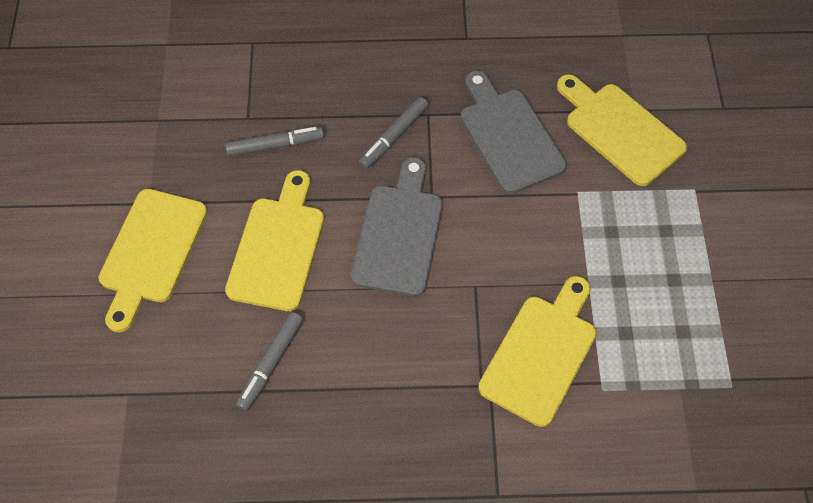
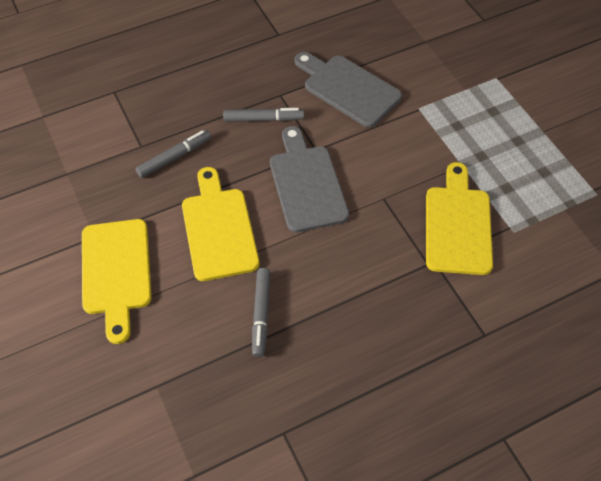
camera: 25 degrees left, 5 degrees down
grey marker [359,97,428,169] -> grey marker turned 105 degrees counterclockwise [223,108,304,122]
yellow cutting board [557,74,687,186] -> none

